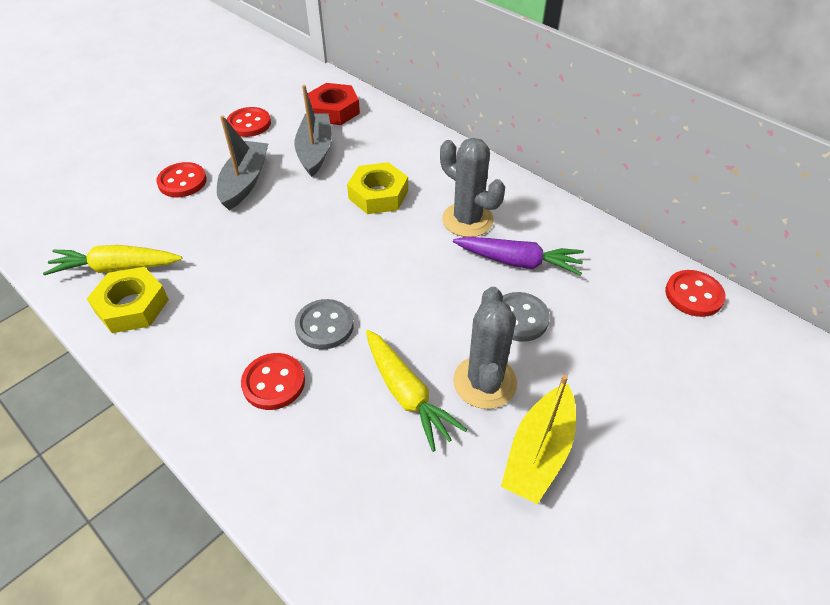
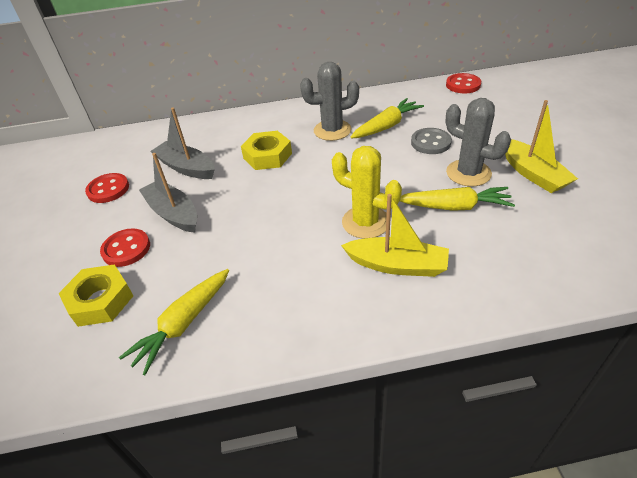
camera: 50 degrees left, 5 degrees down
yellow nut [87,267,169,333] -> yellow nut moved to [59,264,133,327]
red button [241,353,305,410] -> yellow boat [341,194,449,277]
grey button [295,299,354,349] -> yellow cactus [332,146,402,239]
red nut [308,83,360,125] -> none
purple carrot [453,237,584,276] -> yellow carrot [350,98,424,138]

